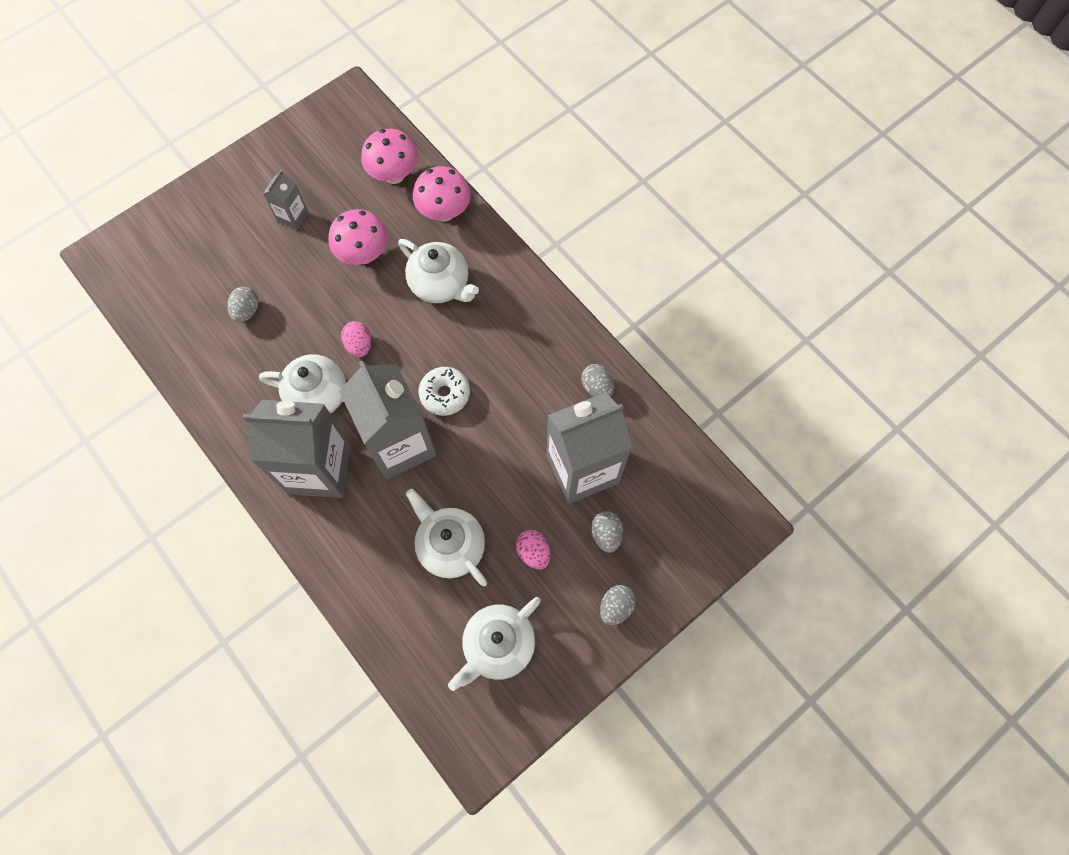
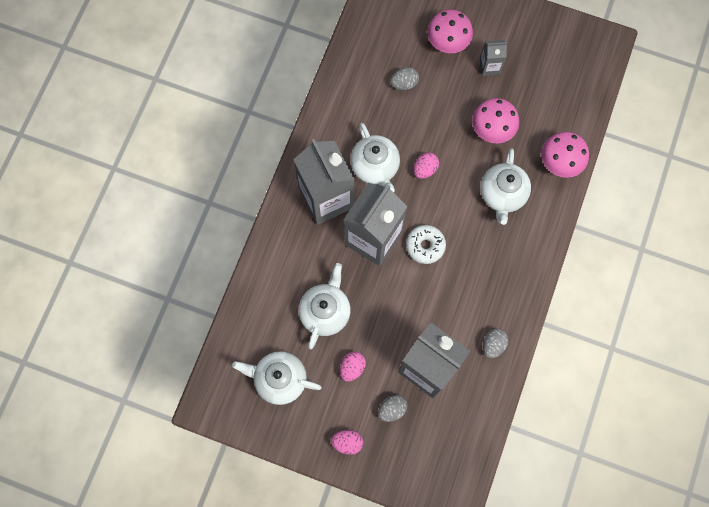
camera: 60 degrees right, 5 degrees up
pink mushroom [361,129,418,184] -> pink mushroom moved to [427,9,473,53]
grey egg [600,585,636,625] -> pink egg [331,430,363,455]

